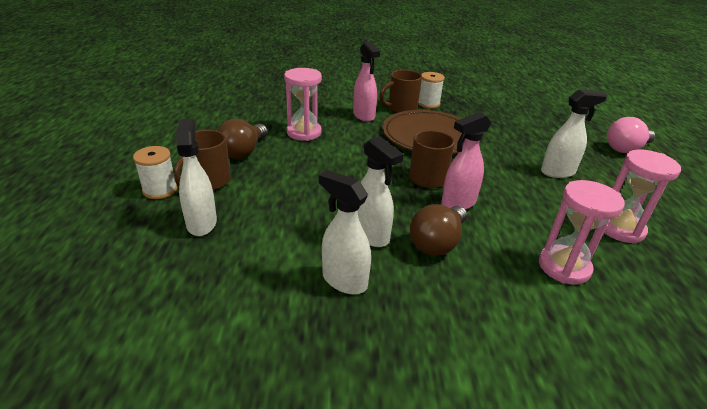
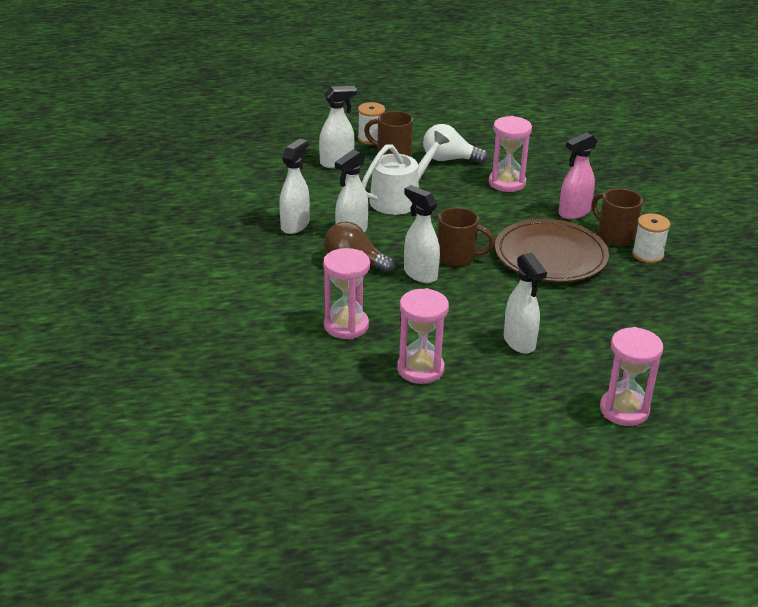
camera: 80 degrees right, 0 degrees up
brown light bulb [217,119,267,159] -> white light bulb [423,124,489,164]
pink spray bottle [441,112,491,210] -> white spray bottle [404,185,440,283]
pink light bulb [607,117,655,153] -> pink hourglass [600,327,663,426]
none -> white watering can [362,131,450,215]

